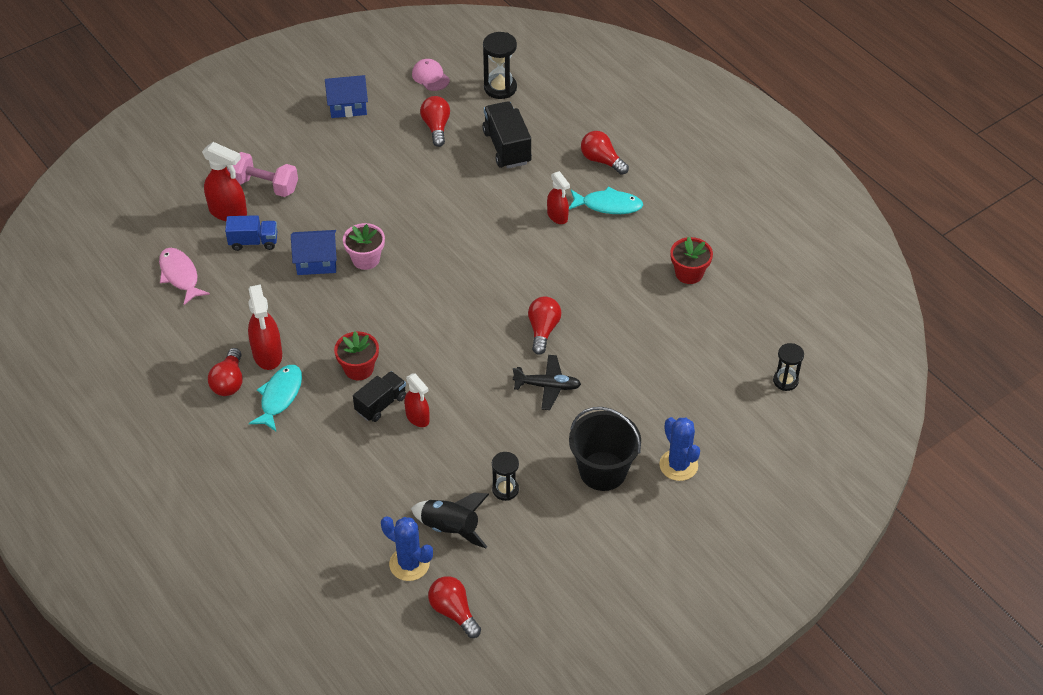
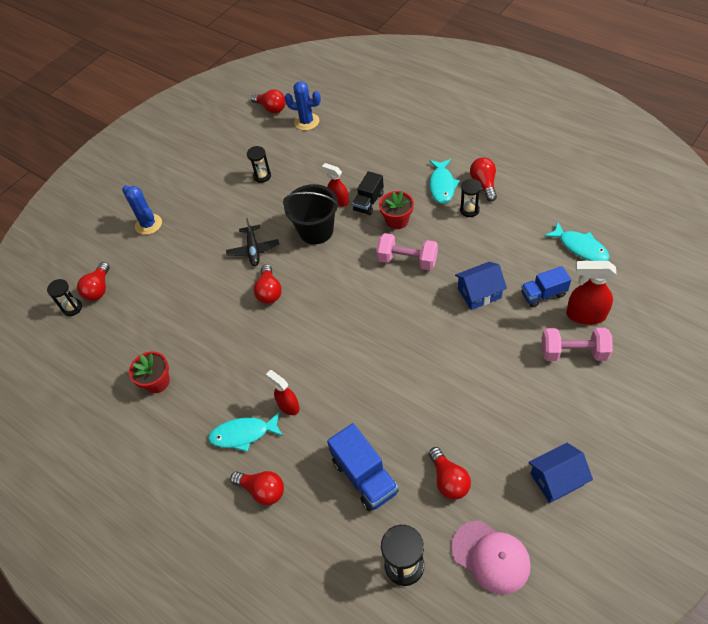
camera: 170 degrees right, 5 degrees up
pink fish [159,248,210,305] -> turquoise fish [544,222,610,261]
red spray bottle [248,285,282,370] -> black hourglass [460,179,482,217]
pink flower pot [343,223,385,270] -> none
black rocket [411,493,489,548] -> none
pink cap [412,59,450,91] -> pink cap [451,521,531,595], size x1.55
black truck [482,101,532,169] -> blue truck [327,423,399,512]
black plane [513,355,581,410] -> black plane turned 90 degrees counterclockwise [226,218,279,266]
black bucket [569,407,641,491] -> black bucket moved to [283,184,339,244]
none -> red light bulb [77,262,110,301]
none -> pink dumbbell [376,233,438,270]

